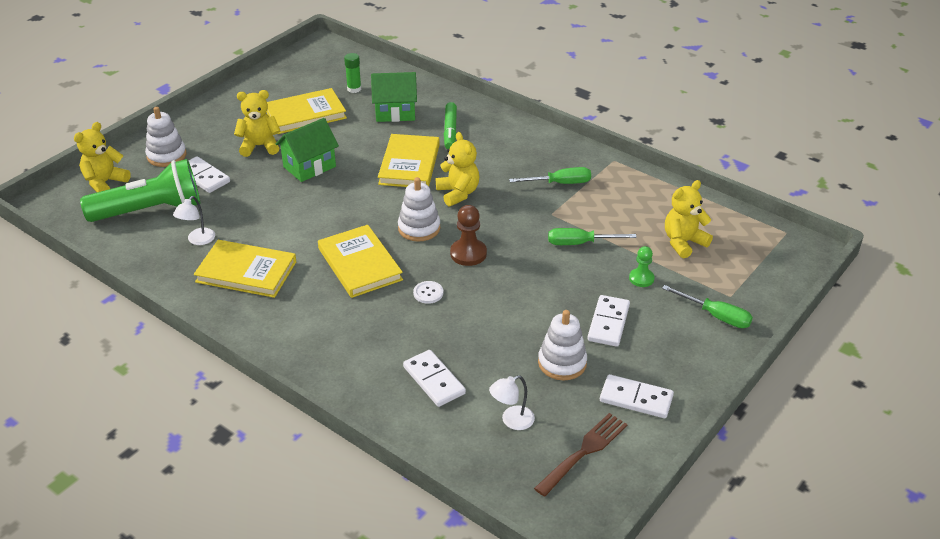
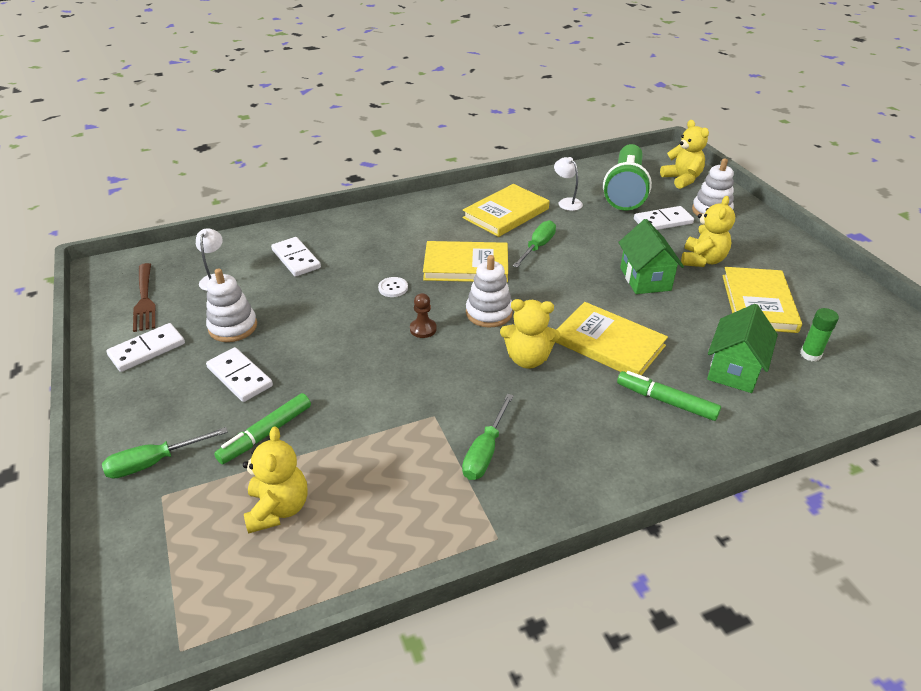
camera: 120 degrees right, 0 degrees up
white domino [403,350,466,407] -> white domino turned 60 degrees clockwise [271,237,321,277]
brown pawn [450,205,487,266] -> brown pawn [410,293,437,338], size x0.66
green screwdriver [548,228,637,245] -> green screwdriver moved to [513,220,556,268]
green pawn [629,246,655,287] -> green marker [214,393,311,464]

